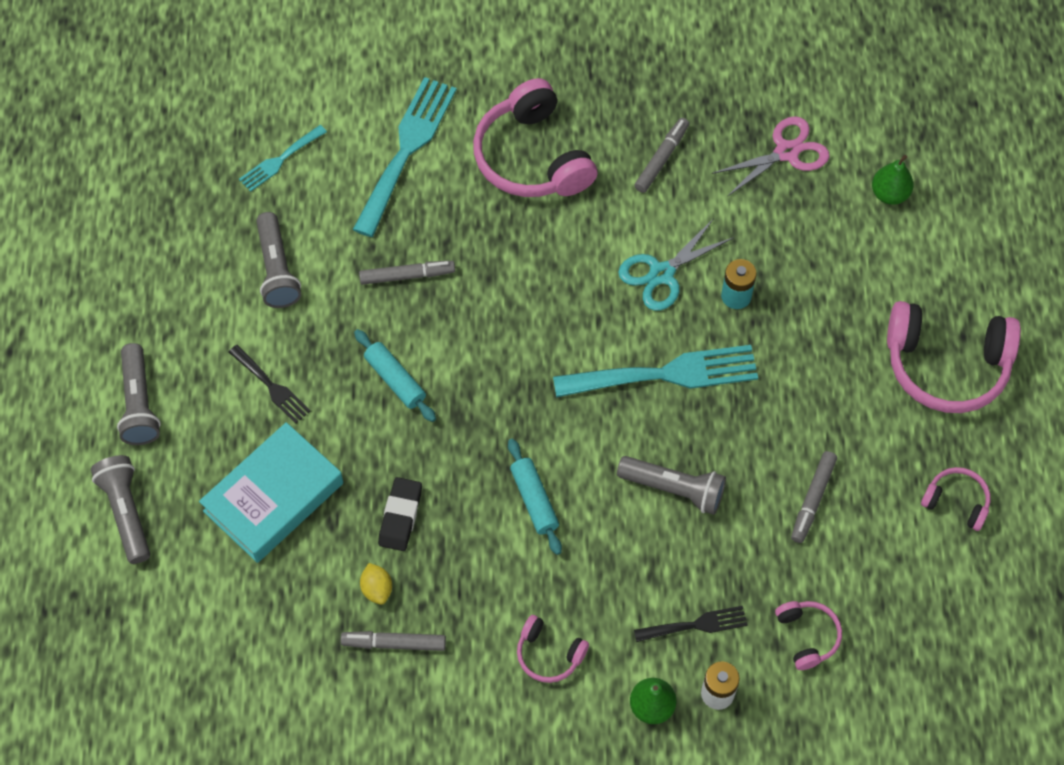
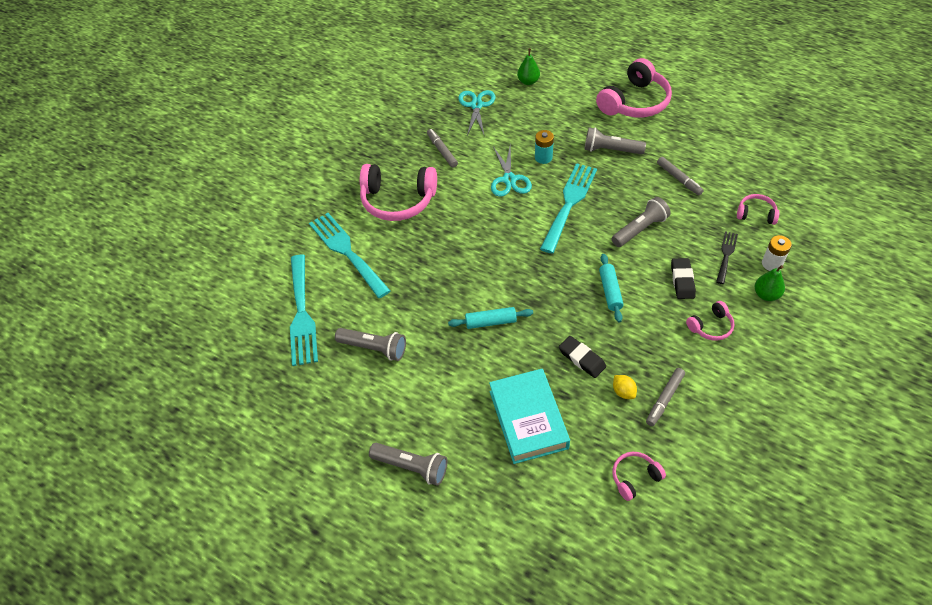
camera: 55 degrees left, 10 degrees down
grey flashlight [91,455,150,564] -> grey flashlight moved to [584,128,646,155]
black fork [229,345,311,424] -> none
turquoise fork [239,125,327,192] -> turquoise fork [290,255,318,366], size x1.91
grey marker [359,261,455,285] -> none
yellow lemon [360,563,392,605] -> yellow lemon turned 45 degrees clockwise [613,375,637,399]
turquoise rolling pin [508,439,562,555] -> turquoise rolling pin turned 75 degrees clockwise [599,254,624,323]
pink scissors [712,116,830,197] -> turquoise scissors [458,90,495,135]
pink headphones [921,467,991,531] -> pink headphones moved to [613,452,666,501]
none -> black eraser [671,258,696,299]

